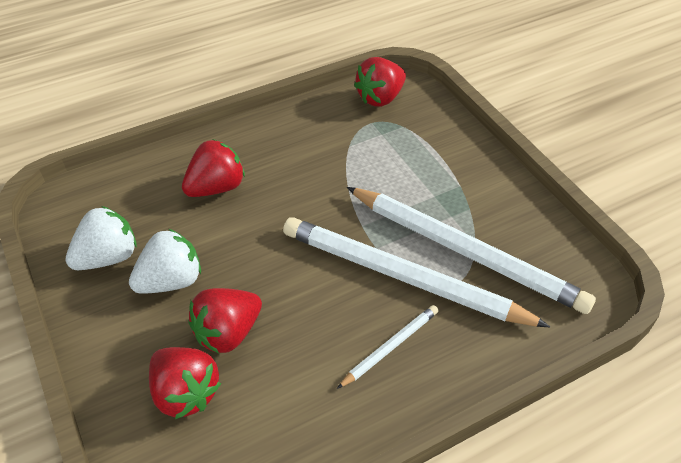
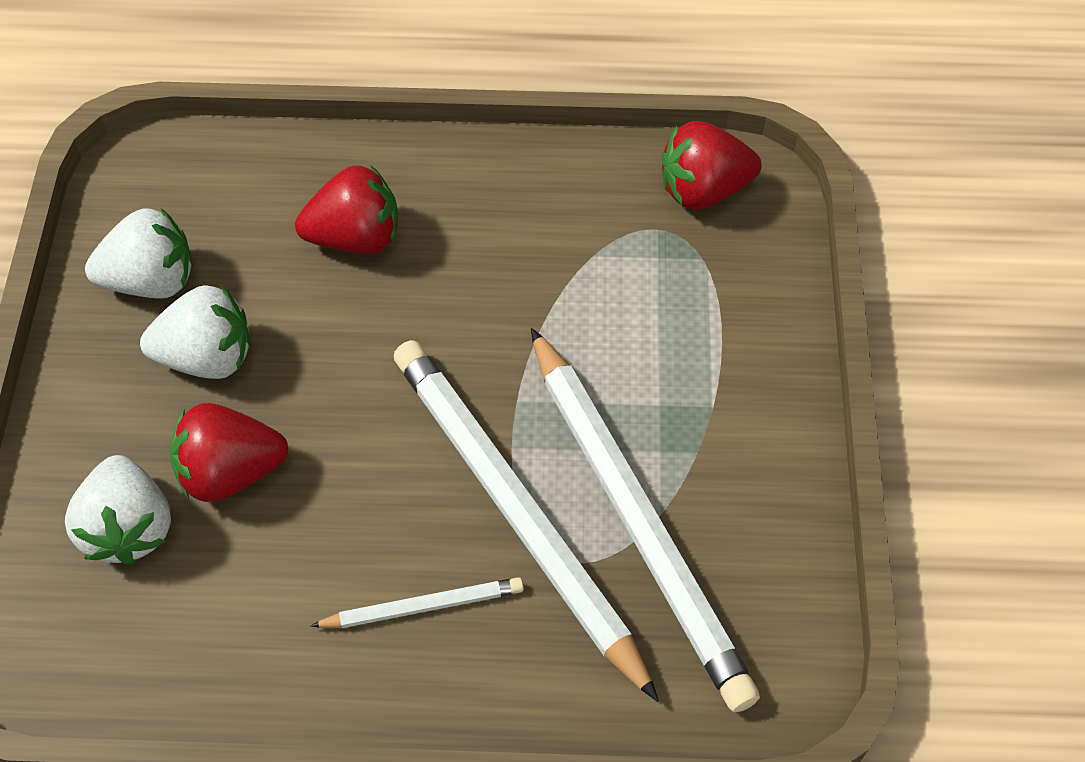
camera: 30 degrees right, 10 degrees up
red strawberry [149,347,221,419] -> white strawberry [65,455,171,565]

